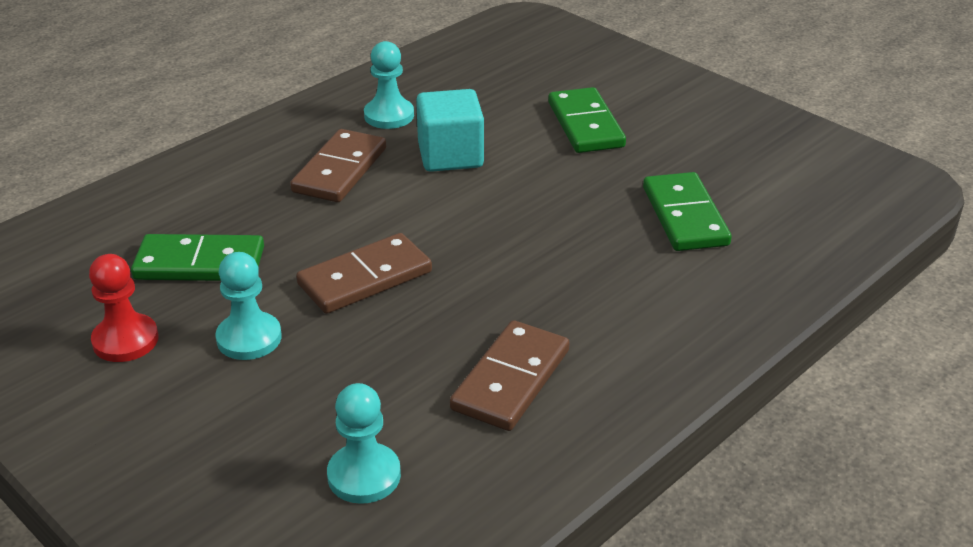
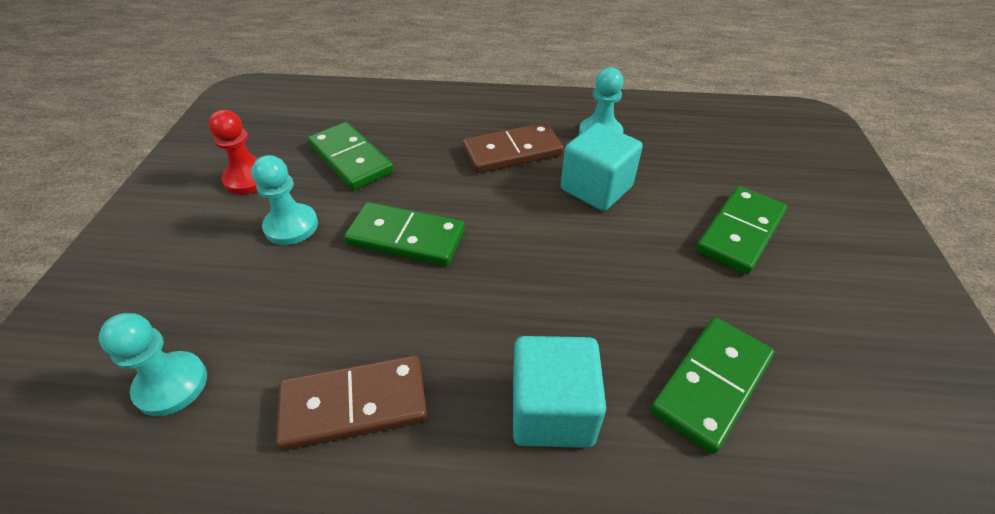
camera: 50 degrees right, 10 degrees up
brown domino [296,233,432,314] -> green domino [344,202,465,266]
none -> turquoise cube [513,336,606,448]

